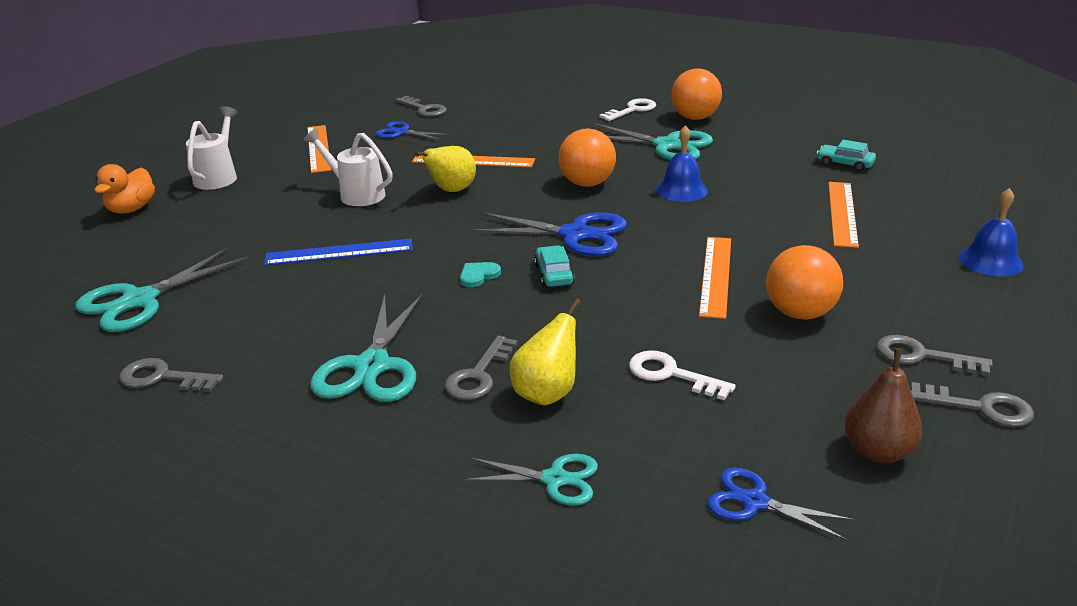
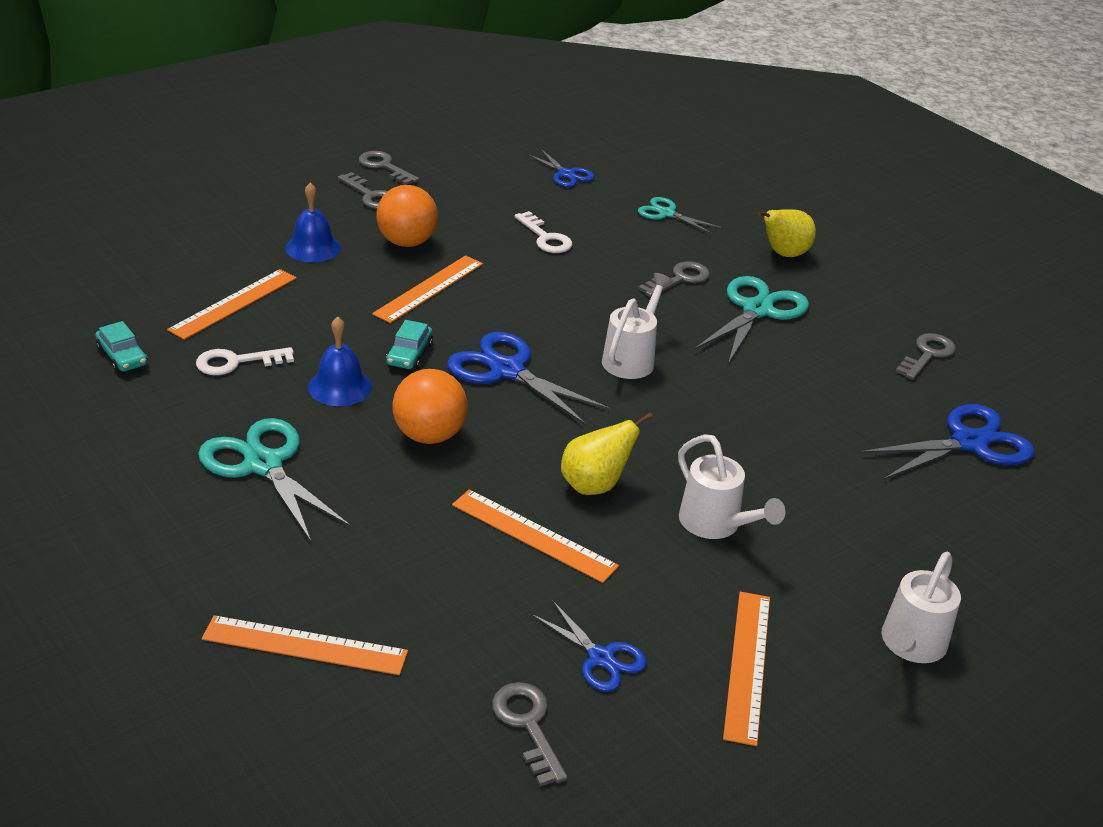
camera: 160 degrees left, 5 degrees up
turquoise scissors [75,248,248,332] -> blue scissors [860,404,1035,480]
orange duck [95,164,155,214] -> none
grey key [119,358,223,392] -> grey key turned 90 degrees counterclockwise [896,333,956,380]
blue ruler [264,239,413,266] -> none
turquoise heart [460,262,501,287] -> white watering can [602,273,673,379]
yellow pear [510,298,581,406] -> yellow pear moved to [758,209,816,257]
turquoise car [534,245,575,287] -> turquoise car moved to [386,320,433,369]
white key [600,98,656,121] -> white key moved to [196,347,294,375]
orange ball [671,68,722,120] -> none
brown pear [844,348,923,463] -> none
blue bell [959,188,1024,276] -> blue bell moved to [285,183,341,262]
none -> orange ruler [202,615,408,675]

